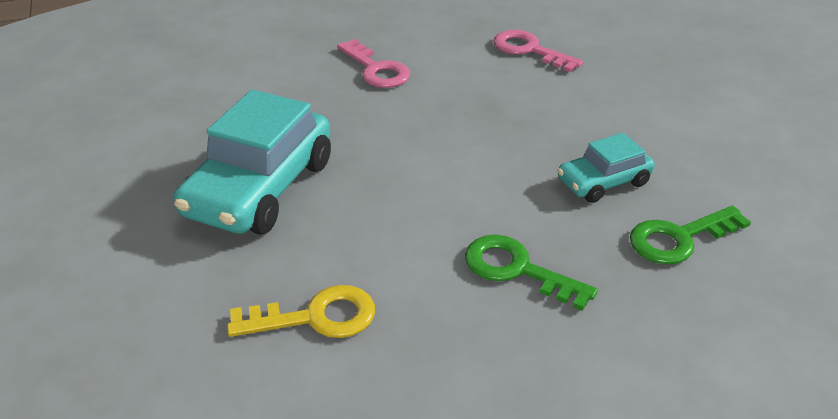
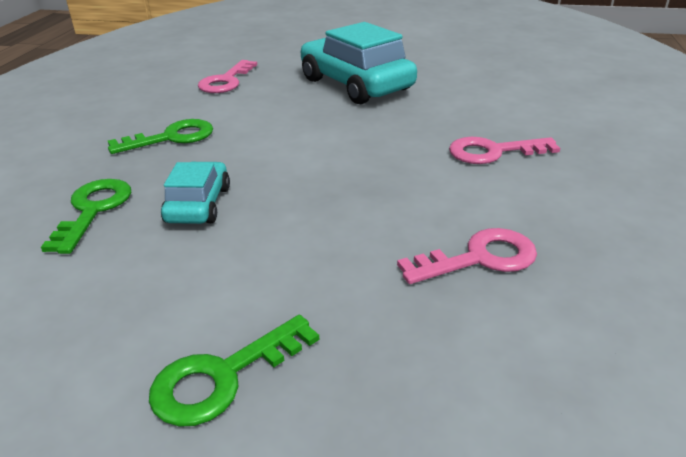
camera: 120 degrees right, 5 degrees down
yellow key [227,285,375,338] -> pink key [198,60,257,93]
none -> green key [149,315,319,427]

